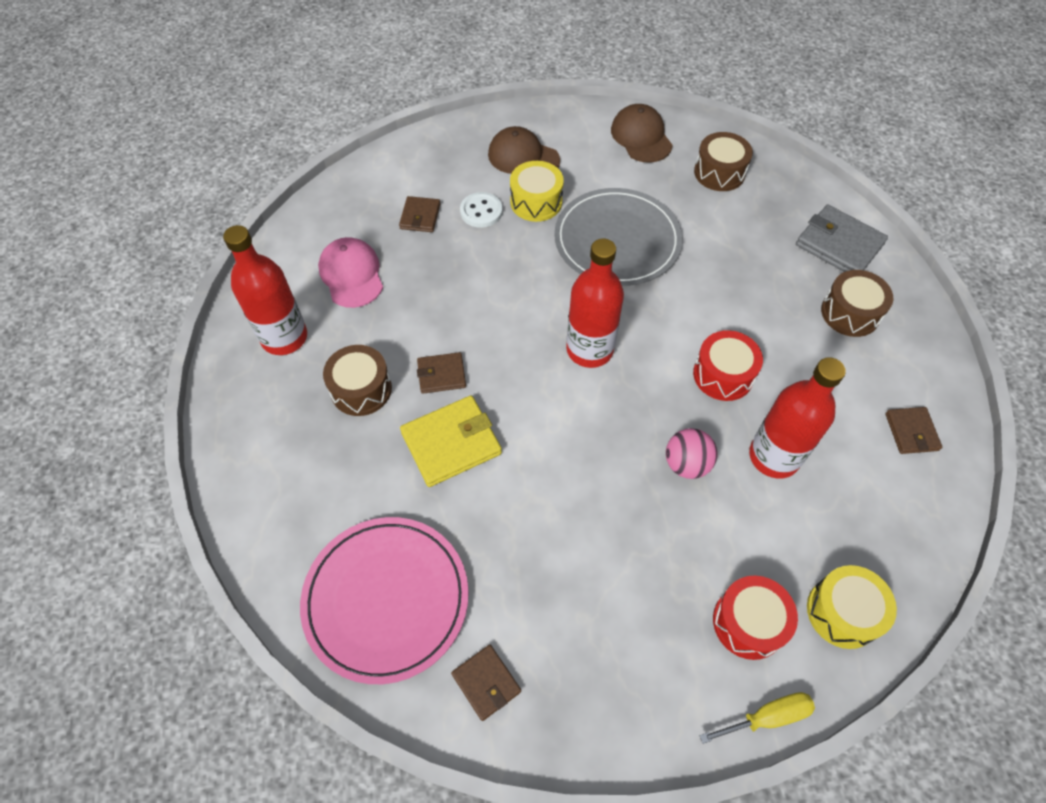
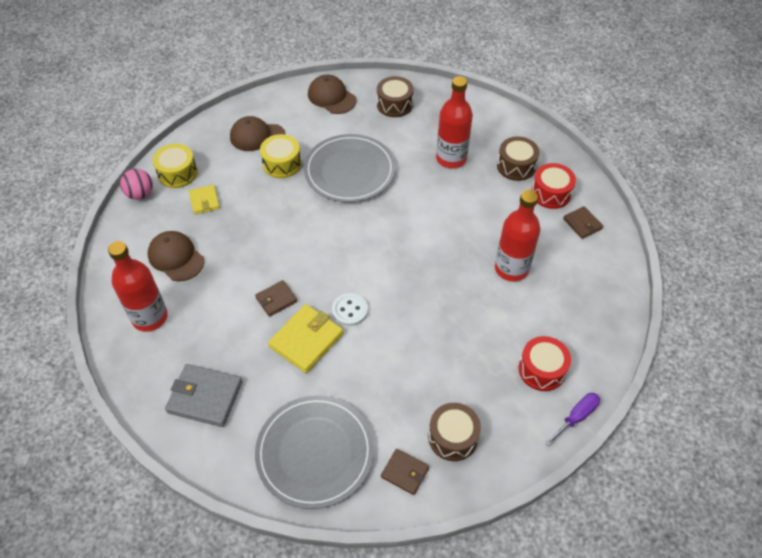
camera: 25 degrees left, 5 degrees down
pink plate [300,517,469,684] -> grey plate [255,395,374,509]
pink cap [318,237,383,308] -> brown cap [148,231,204,281]
brown drum [323,345,392,416] -> brown drum moved to [428,403,481,461]
brown wallet [399,196,440,232] -> yellow wallet [189,185,220,214]
white button [460,192,503,228] -> white button moved to [332,293,368,326]
red bottle [566,239,624,368] -> red bottle moved to [436,76,473,169]
pink ball [666,428,718,479] -> pink ball moved to [120,169,153,200]
red drum [693,330,763,401] -> red drum moved to [531,163,576,209]
yellow screwdriver [699,692,815,744] -> purple screwdriver [545,393,600,446]
grey wallet [796,205,888,272] -> grey wallet moved to [165,364,242,427]
yellow drum [807,565,897,649] -> yellow drum moved to [153,144,197,188]

